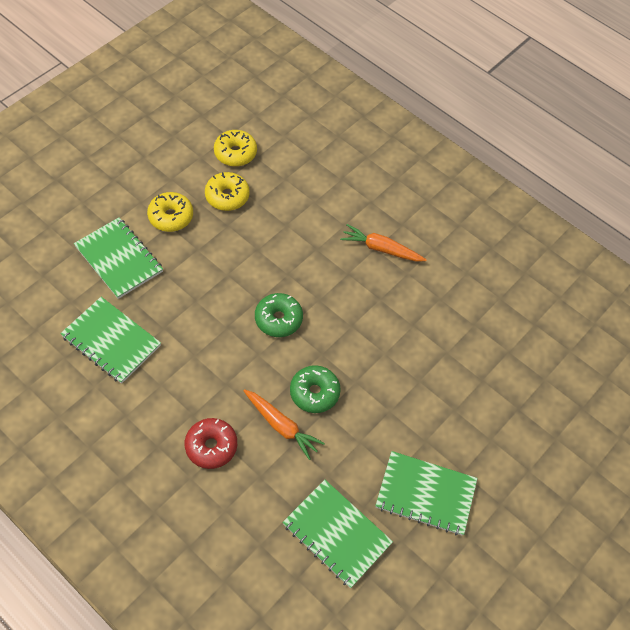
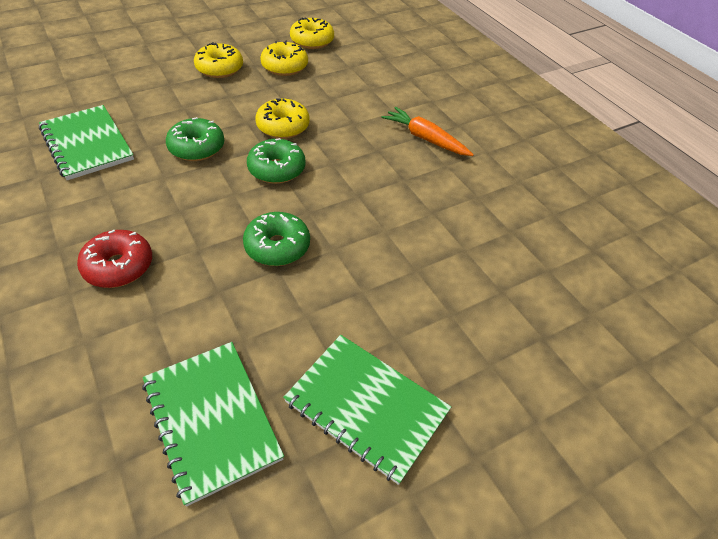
camera: 20 degrees right, 10 degrees down
green notebook [74,217,163,299] -> none
orange carrot [243,389,325,460] -> none
none -> green donut [166,117,224,161]
none -> yellow donut [255,98,310,139]

